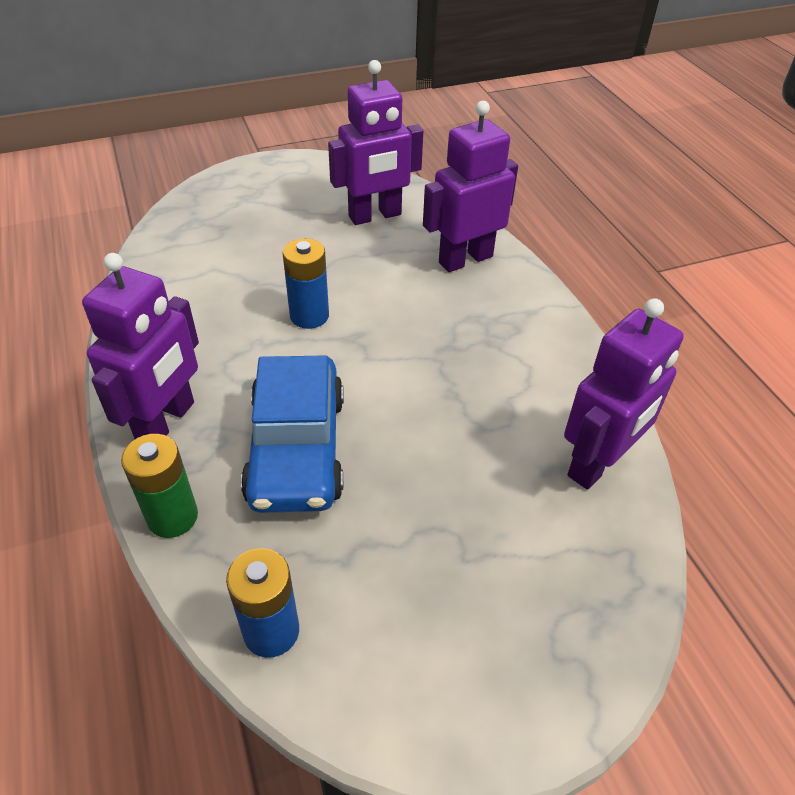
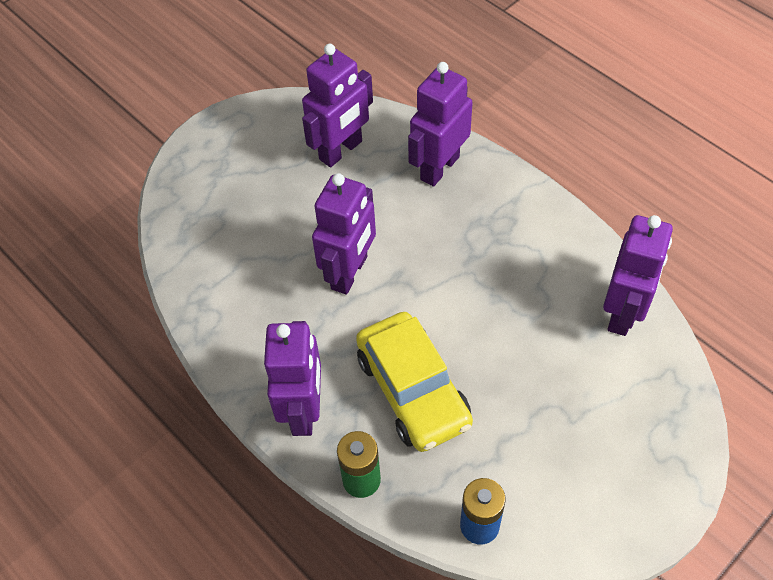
camera: 20 degrees left, 10 degrees up
blue car [241,355,344,513] -> yellow car [356,312,473,452]
blue battery [283,238,329,329] -> purple robot [312,173,376,295]

